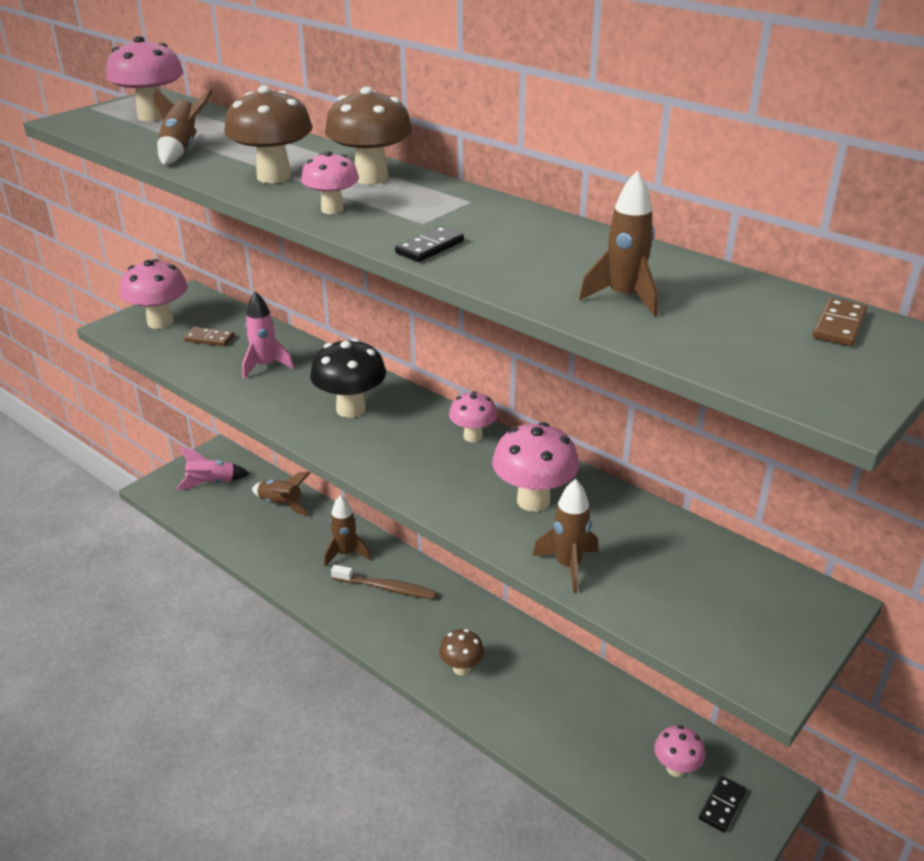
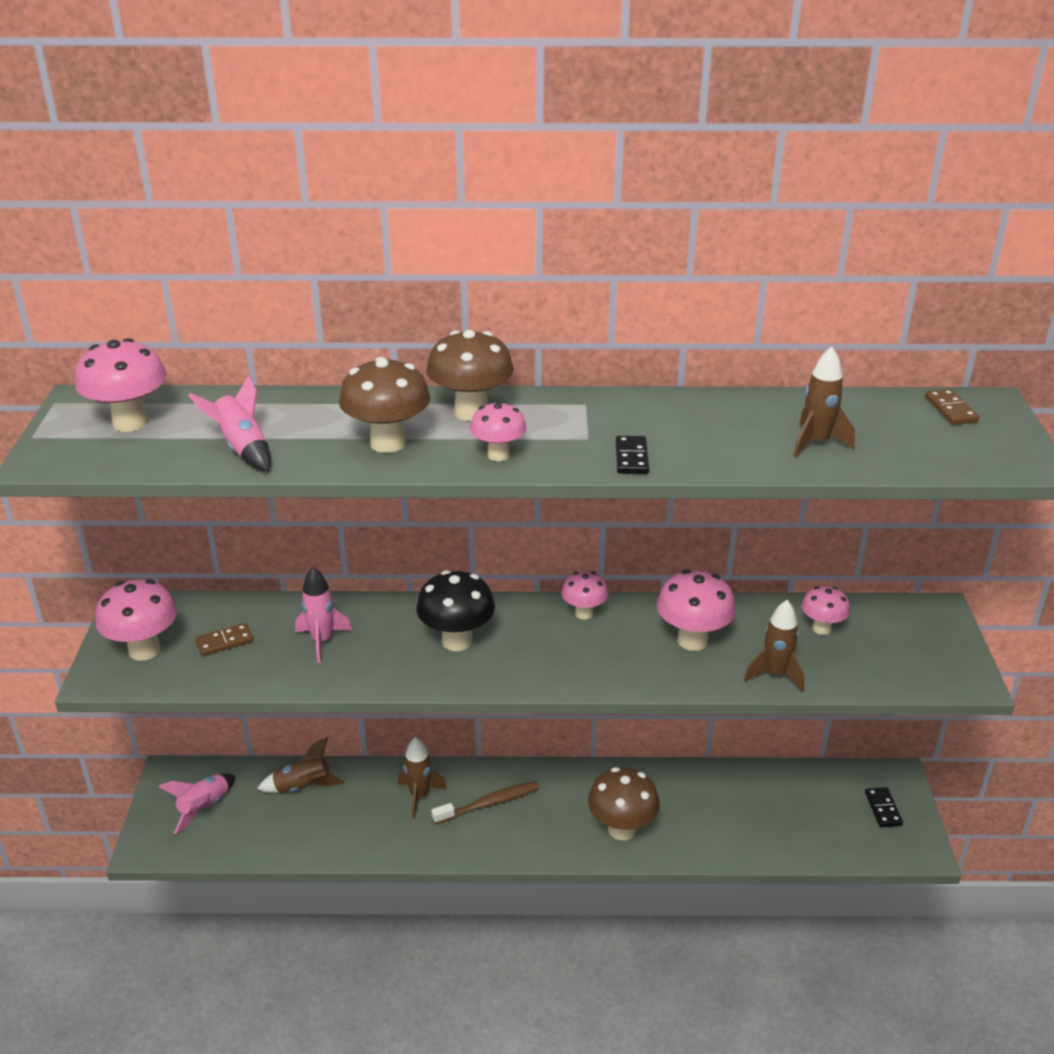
camera: 40 degrees left, 0 degrees up
brown rocket [153,88,212,165] -> pink rocket [188,375,271,472]
brown mushroom [439,629,484,675] -> brown mushroom [588,767,660,840], size x1.61
pink mushroom [654,725,705,777] -> pink mushroom moved to [802,586,850,635]

